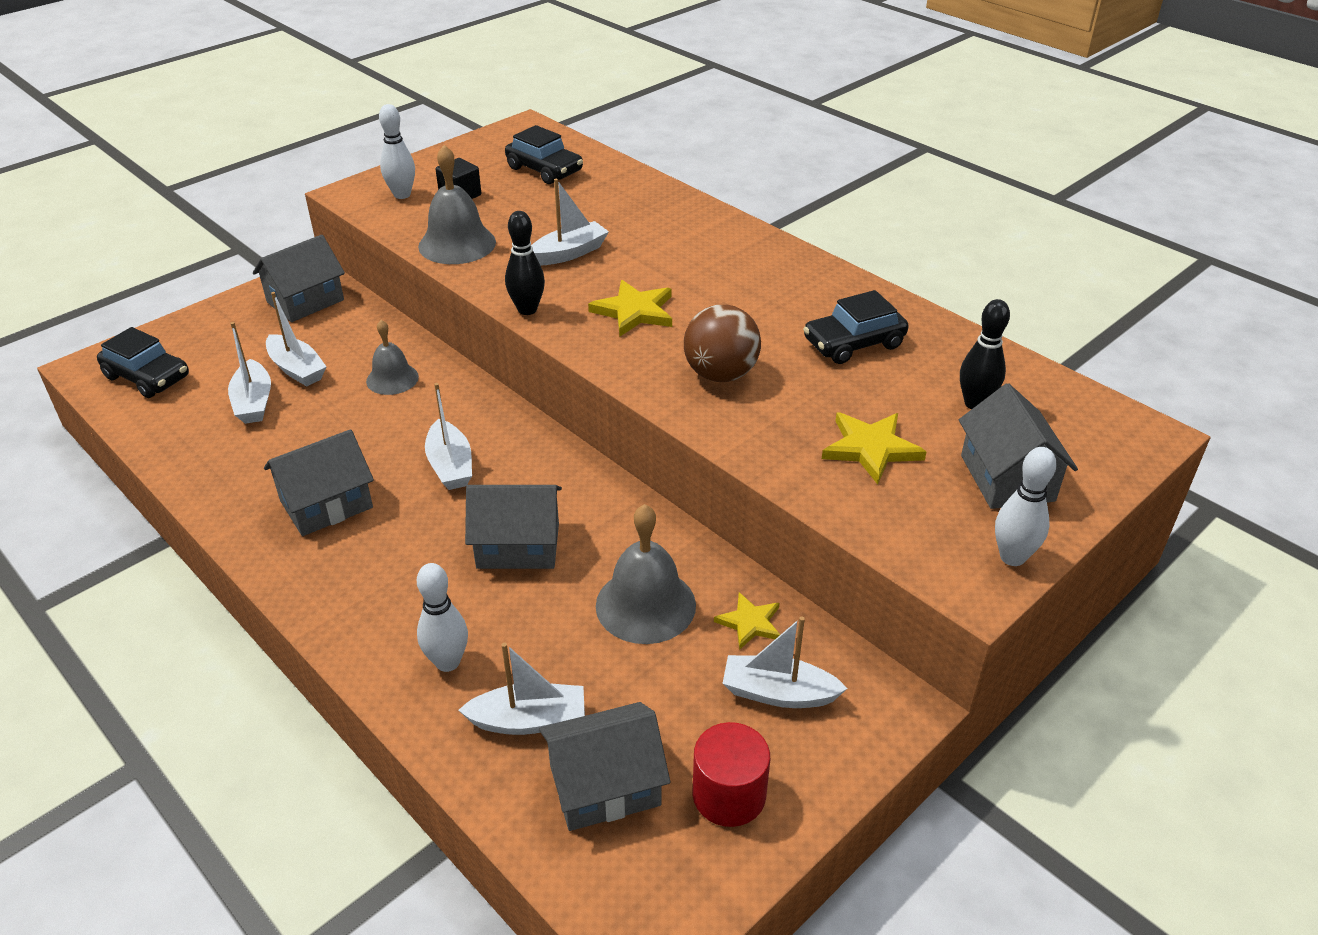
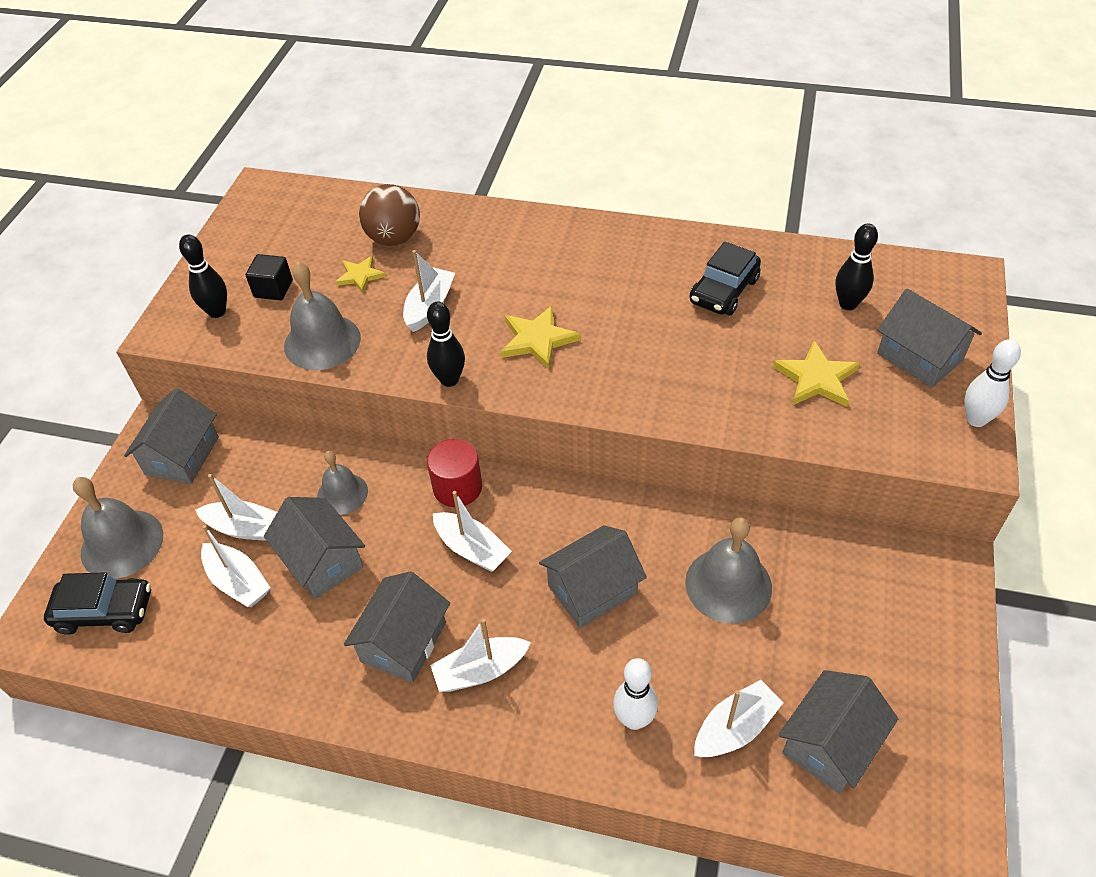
camera: 30 degrees left, 10 degrees up
white bowling pin [379,104,415,199] -> black bowling pin [179,234,227,318]
black car [505,125,583,184] -> none
brown ball [684,305,761,382] -> brown ball moved to [359,184,420,246]
red cylinder [692,722,770,827] -> red cylinder moved to [427,439,482,507]
yellow star [714,592,780,650] -> yellow star moved to [335,256,386,293]
white boat [722,616,848,708] -> white boat moved to [430,619,531,692]
none -> grey bell [73,477,163,579]
none -> grey house [264,497,365,599]

